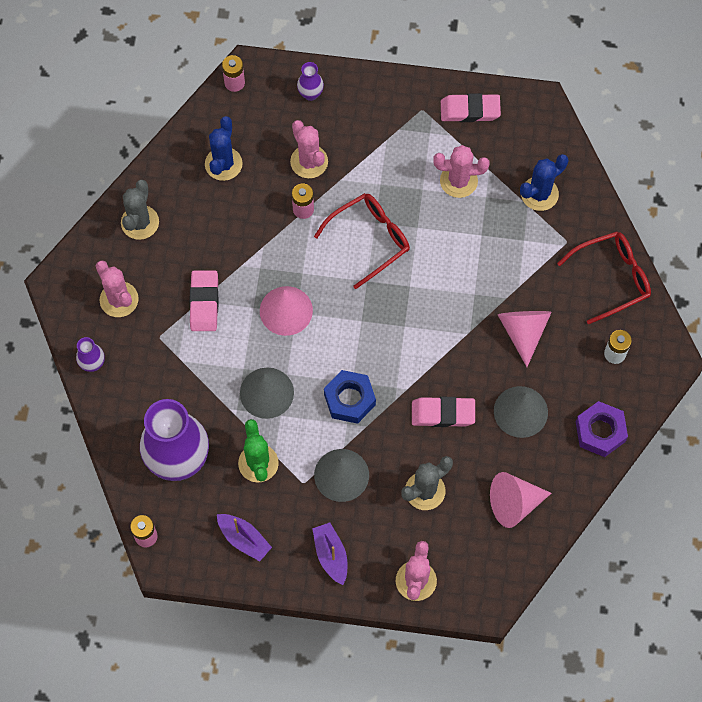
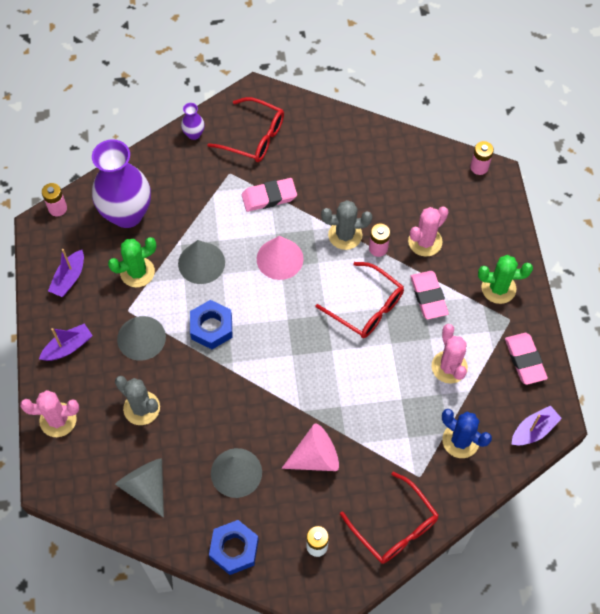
camera: 75 degrees right, 5 degrees down
pink cactus [96,261,139,317] -> red glasses [208,97,284,162]
grey cactus [121,180,159,240] -> grey cactus moved to [321,200,372,250]
blue cactus [205,116,243,181] -> none
purple vase [297,62,324,101] -> none
pink eraser [412,397,475,427] -> pink eraser moved to [410,271,449,319]
pink cone [490,472,552,528] -> grey cone [115,458,164,518]
purple nut [576,401,628,457] -> blue nut [209,520,259,575]
none -> green cactus [478,255,533,304]
none -> purple boat [511,406,562,445]

